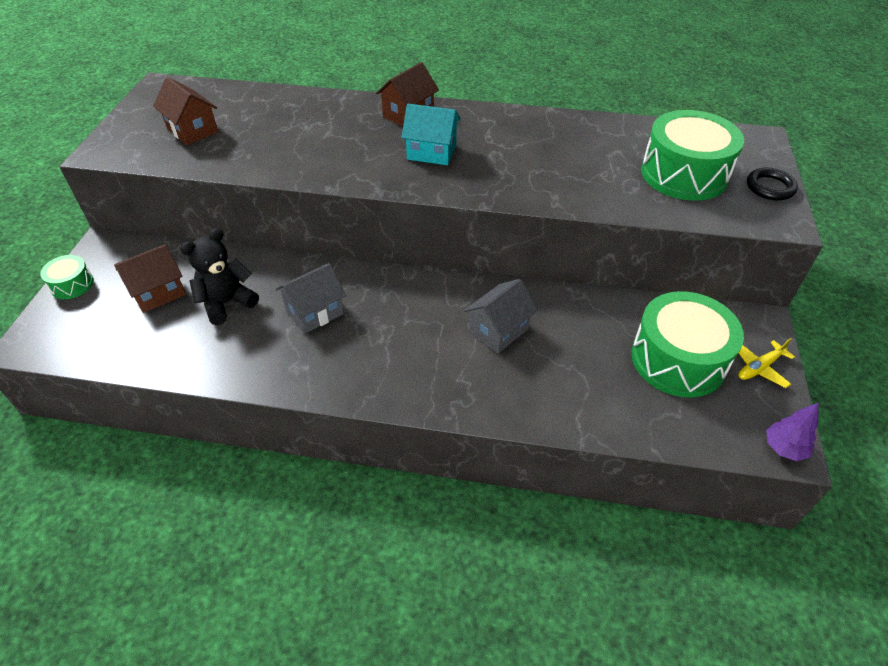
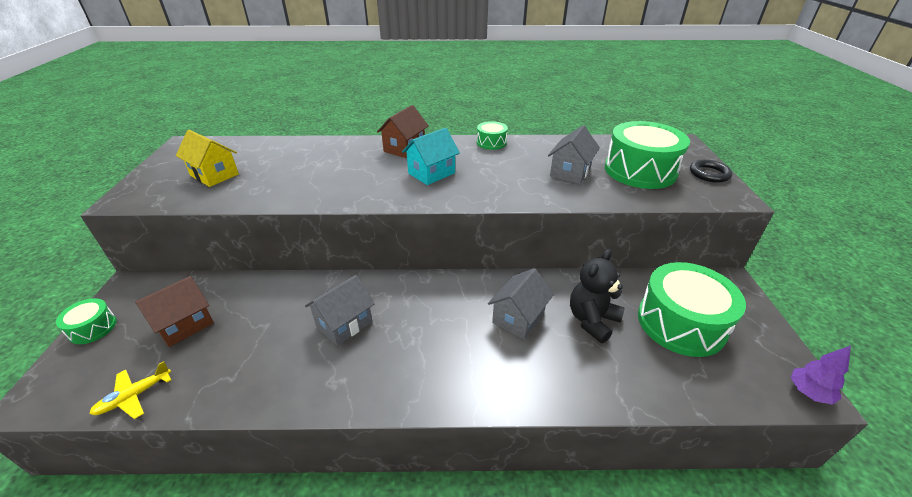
camera: 10 degrees left, 10 degrees down
brown house [153,77,218,145] -> yellow house [176,130,239,187]
black teddy bear [180,228,259,325] -> black teddy bear moved to [570,249,625,343]
turquoise house [401,104,461,165] -> turquoise house turned 45 degrees counterclockwise [402,128,460,185]
yellow plane [738,338,795,388] -> yellow plane moved to [89,361,171,419]
none -> green drum [477,121,508,150]
none -> grey house [548,125,600,184]

